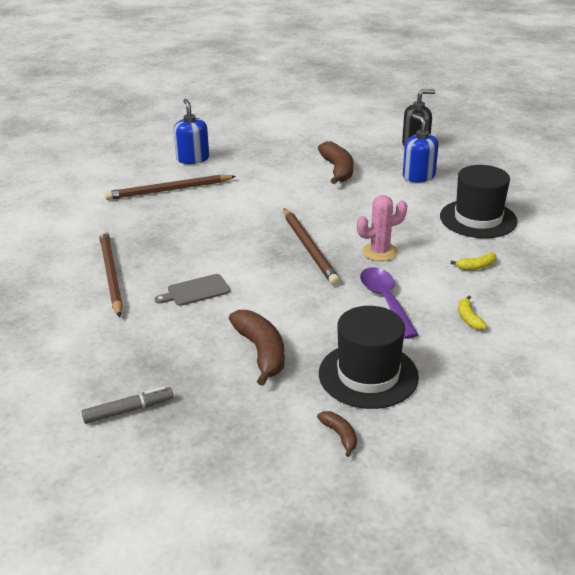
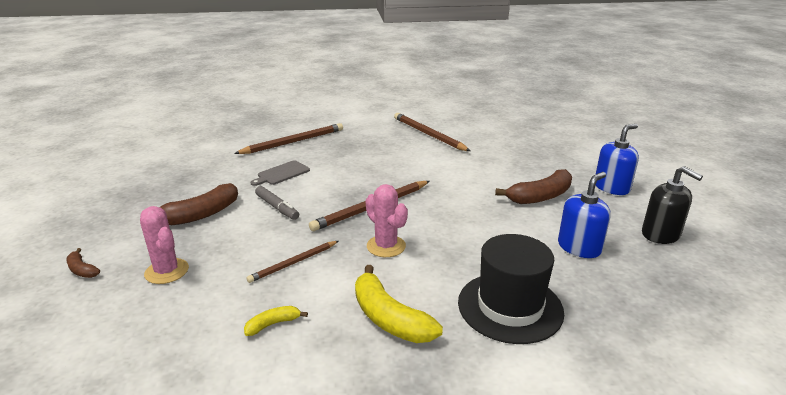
camera: 70 degrees right, 5 degrees down
grey marker [82,386,173,424] -> grey marker moved to [255,186,299,220]
grey cutting board [155,274,230,306] -> grey cutting board turned 90 degrees counterclockwise [251,160,310,186]
blue soap dispenser [174,99,209,164] -> blue soap dispenser moved to [595,124,639,195]
brown banana [317,411,357,457] -> brown banana turned 90 degrees clockwise [66,248,100,278]
black hat [319,306,419,409] -> pink cactus [140,206,189,284]
purple spoon [360,267,418,339] -> brown pencil [247,241,338,283]
yellow banana [450,252,497,270] -> yellow banana [355,265,443,343], size x2.00

